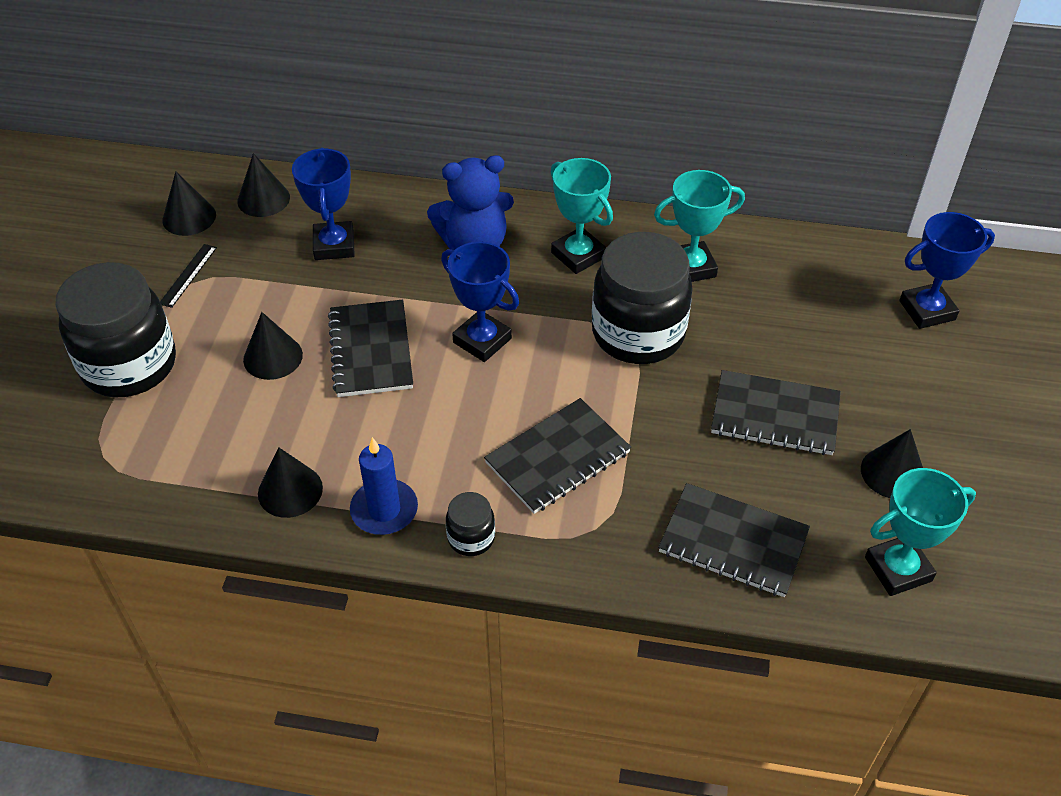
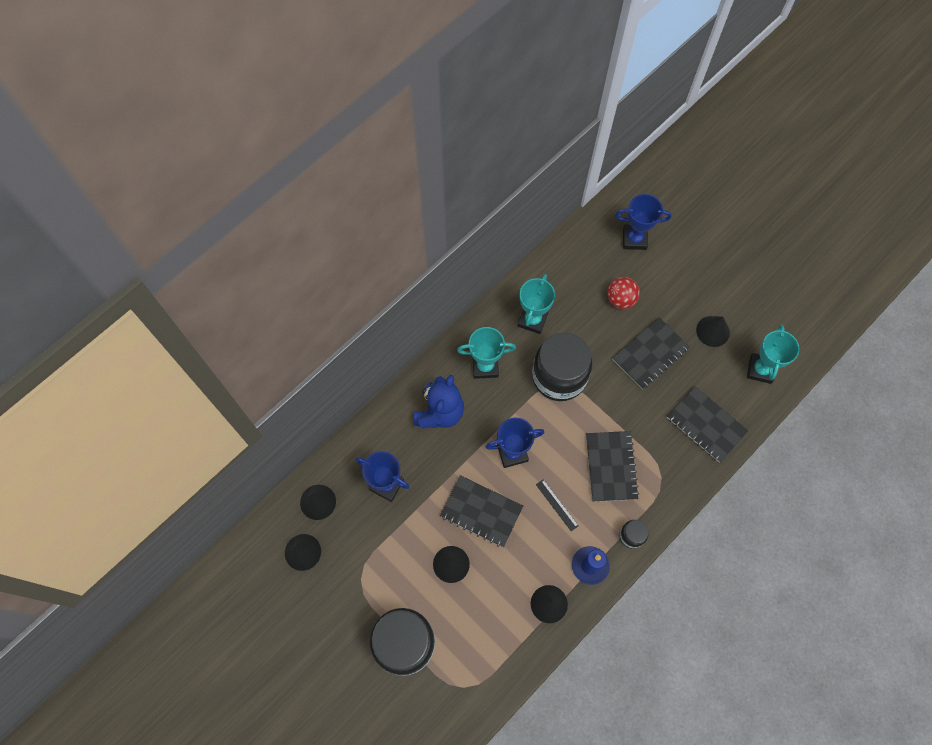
camera: 55 degrees left, 20 degrees up
black ruler [160,244,217,308] -> black ruler moved to [536,479,578,531]
black notebook [658,483,810,597] -> black notebook turned 75 degrees clockwise [667,386,748,463]
blue trophy [899,212,995,329] -> blue trophy turned 75 degrees clockwise [615,194,672,250]
none -> red ball [607,277,640,309]

